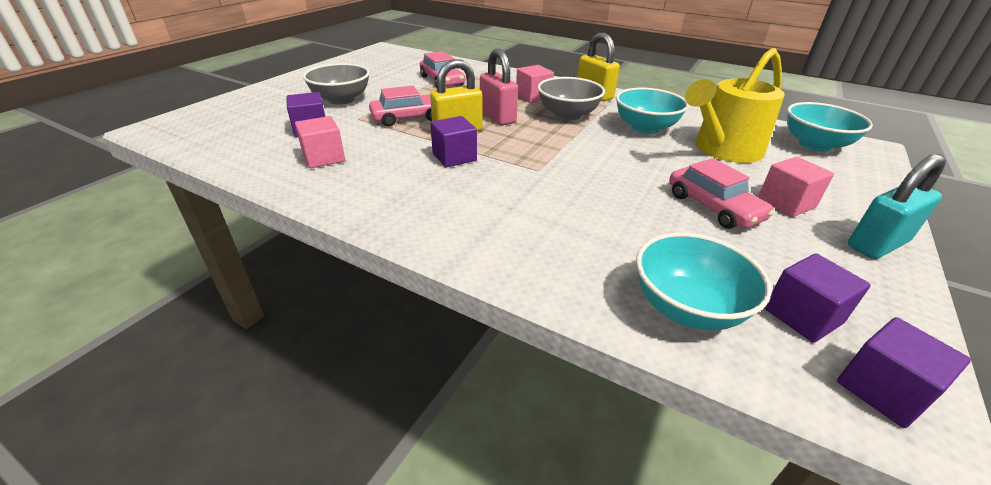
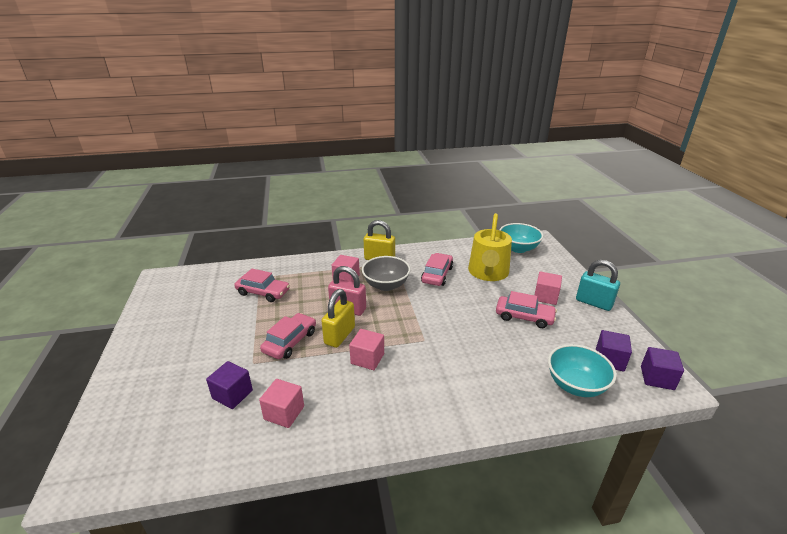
camera: 40 degrees left, 5 degrees down
grey bowl [303,63,370,105] -> none
purple cube [430,116,477,167] -> pink cube [349,329,384,370]
turquoise bowl [616,88,689,134] -> pink car [421,253,453,286]
turquoise padlock [848,154,946,259] -> turquoise padlock turned 75 degrees counterclockwise [576,260,620,311]

